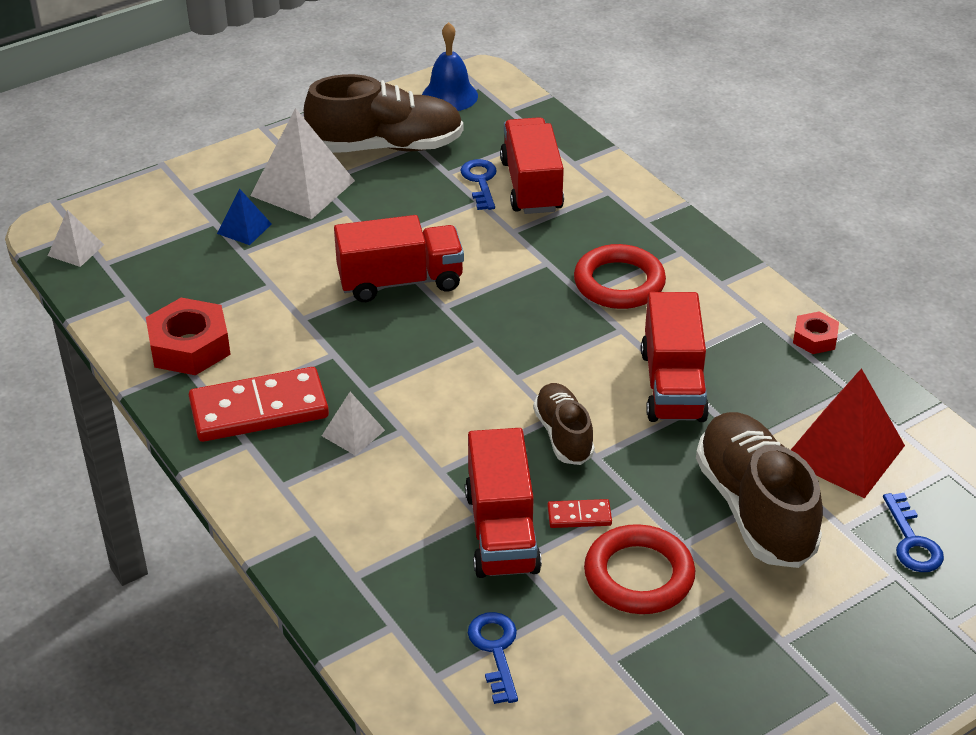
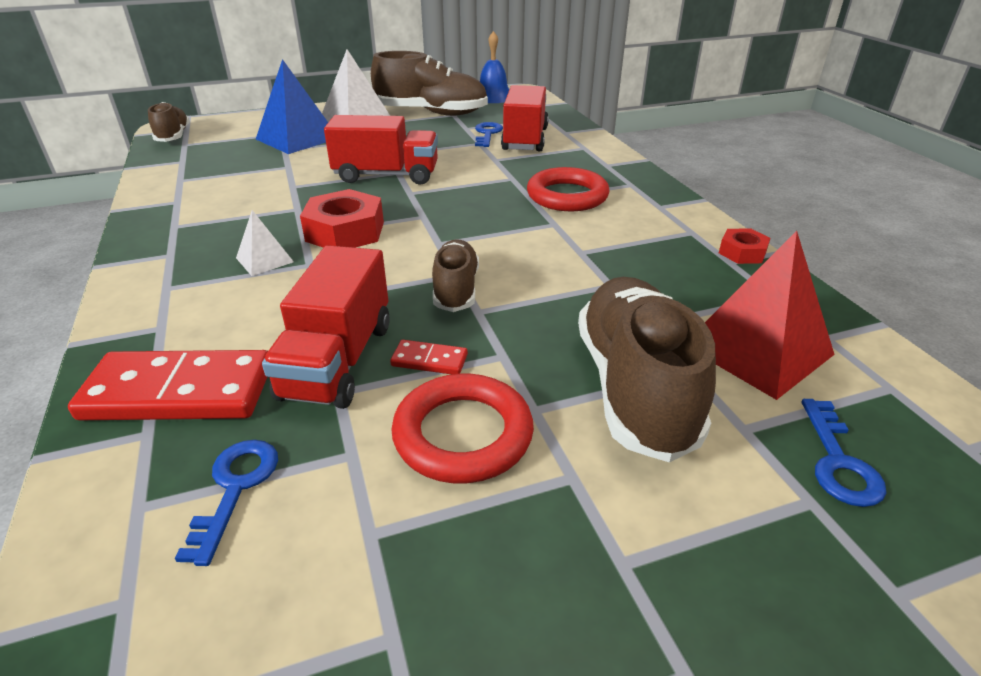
camera: 15 degrees right, 5 degrees down
white pyramid [48,210,104,267] -> brown shoe [148,102,190,142]
red nut [146,298,231,375] -> red nut moved to [300,189,384,248]
red domino [189,367,329,442] -> red domino moved to [68,350,268,420]
blue pyramid [217,188,272,245] -> blue pyramid [256,59,328,154], size x1.96
red truck [641,292,709,422] -> none

